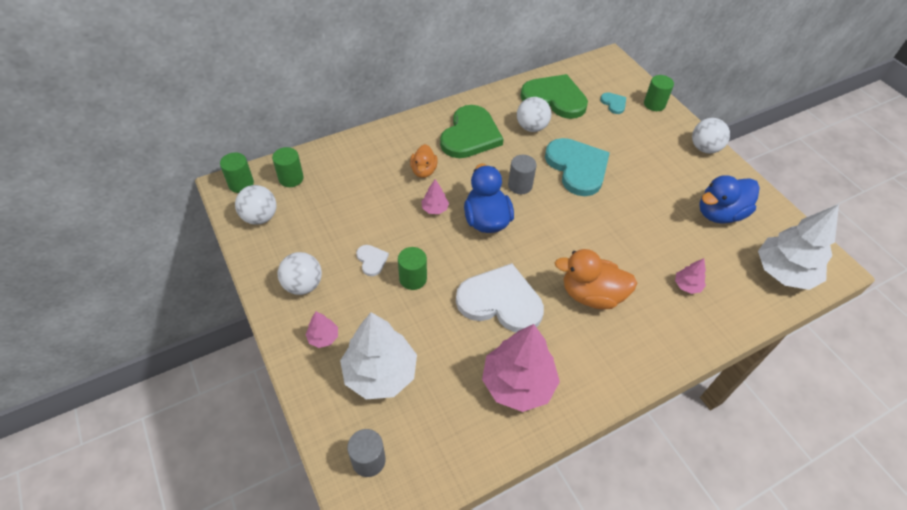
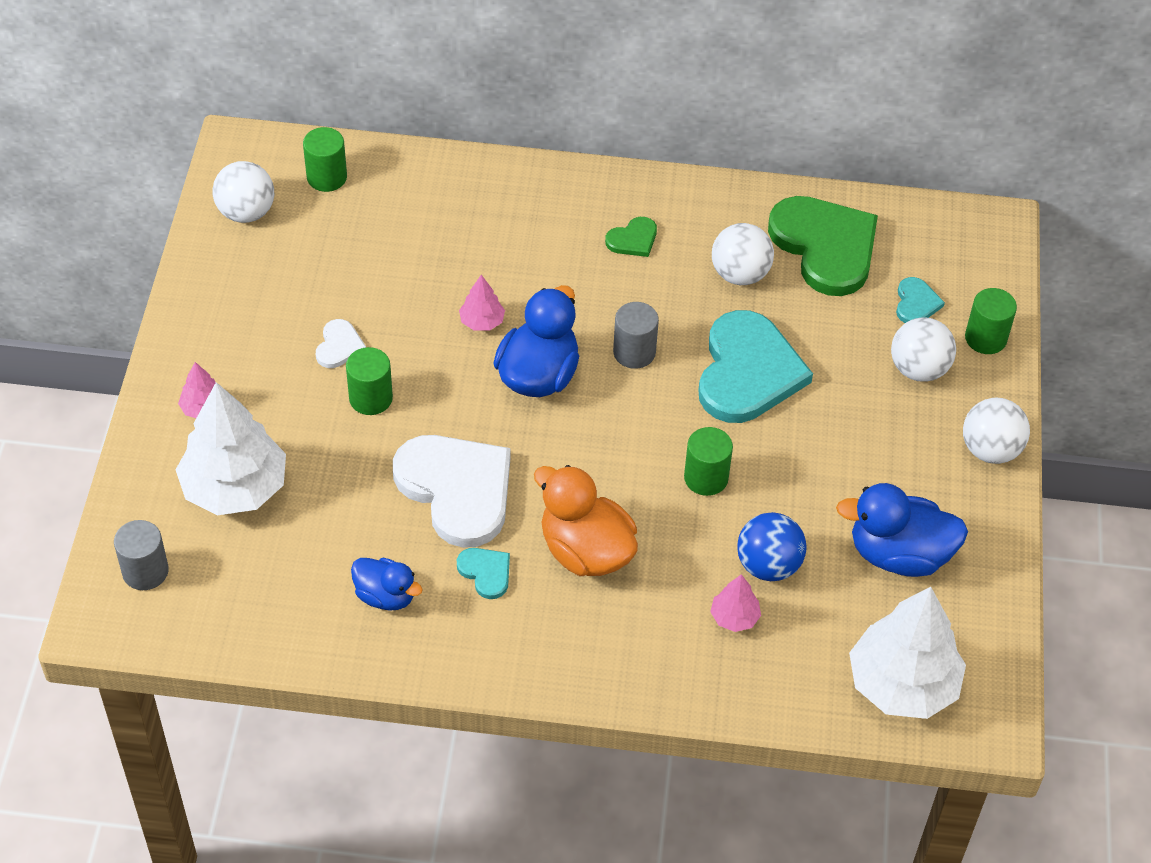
camera: 35 degrees right, 0 degrees up
green cylinder [220,152,254,193] -> green cylinder moved to [684,427,733,496]
white ball [278,252,322,295] -> white ball moved to [891,317,956,382]
orange duck [410,144,438,178] -> none
green heart [440,105,504,158] -> green heart [605,217,657,257], size x0.44
pink tree [482,324,560,412] -> blue duck [351,558,423,611]
none -> turquoise heart [457,548,510,599]
none -> blue ball [737,512,806,581]

